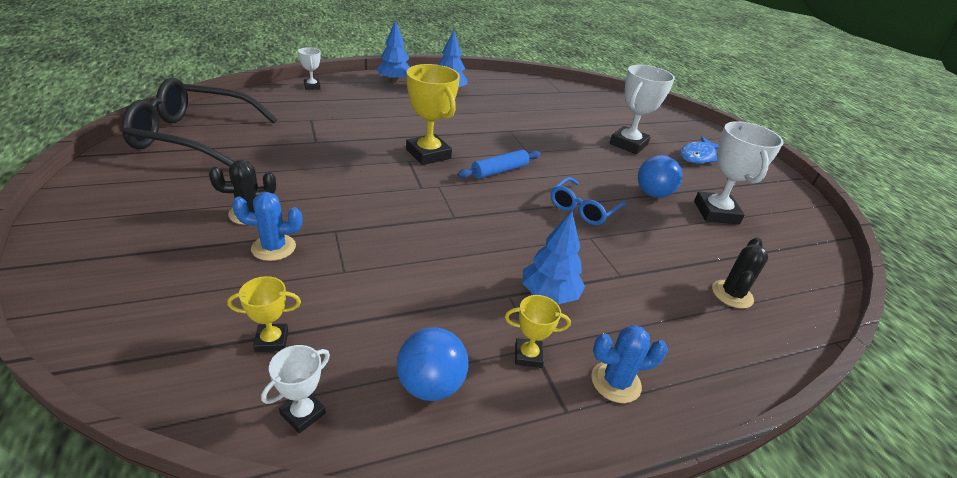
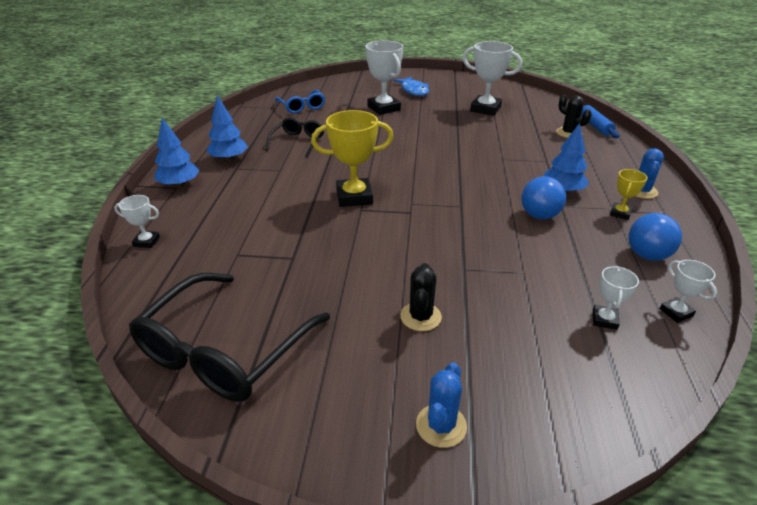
camera: 60 degrees left, 0 degrees up
yellow trophy [227,276,301,352] -> white trophy [593,266,639,330]
blue cactus [232,192,302,261] -> blue cactus moved to [416,362,467,448]
blue rolling pin [458,150,541,179] -> blue rolling pin moved to [581,105,619,138]
blue glasses [551,177,626,225] -> blue glasses moved to [275,90,325,114]
blue ball [638,155,682,198] -> blue ball moved to [521,176,566,219]
none -> black glasses [266,117,324,157]

